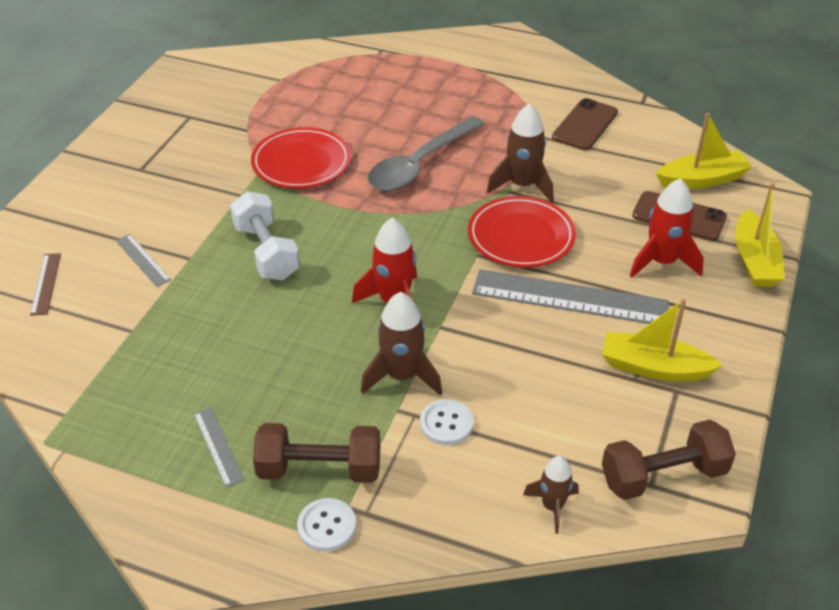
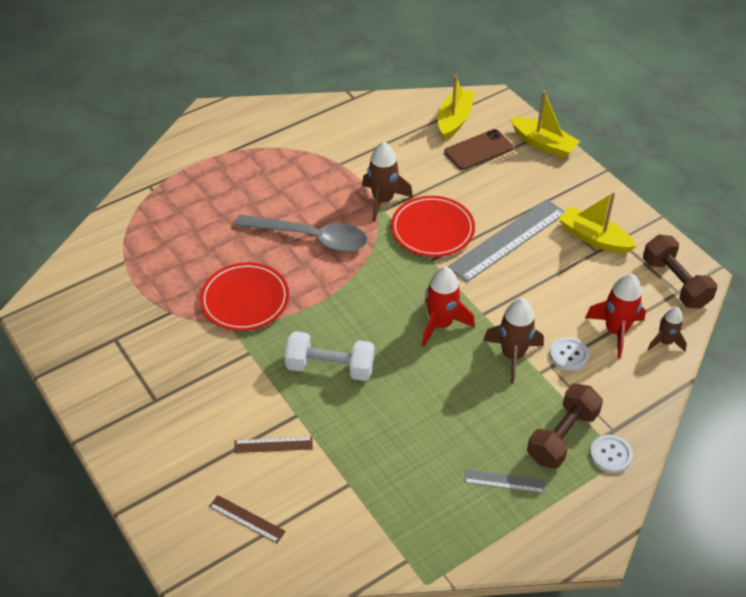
camera: 55 degrees left, 5 degrees up
grey ruler [116,234,171,287] -> brown ruler [234,437,313,453]
grey spoon [368,116,485,191] -> grey spoon turned 60 degrees counterclockwise [235,215,368,252]
brown phone [552,98,618,150] -> none
yellow boat [602,299,723,381] -> yellow boat turned 75 degrees clockwise [559,192,637,254]
brown dumbbell [602,420,736,500] -> brown dumbbell turned 45 degrees counterclockwise [643,234,717,309]
red rocket [630,178,704,278] -> red rocket moved to [585,273,646,358]

